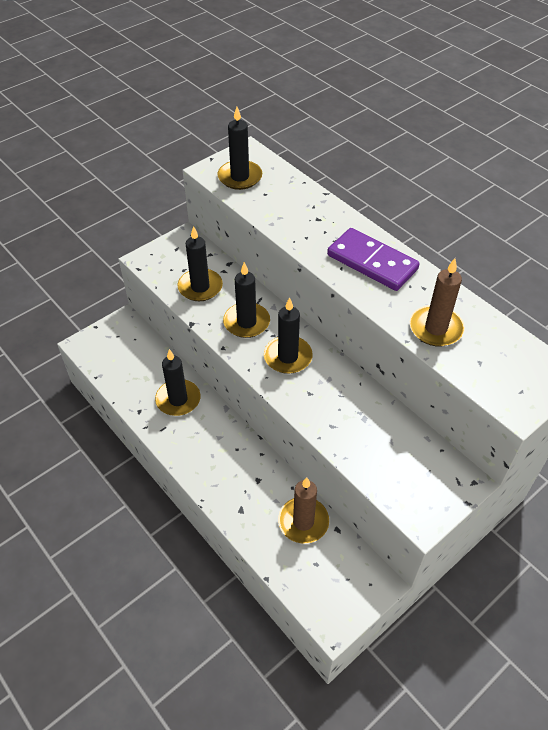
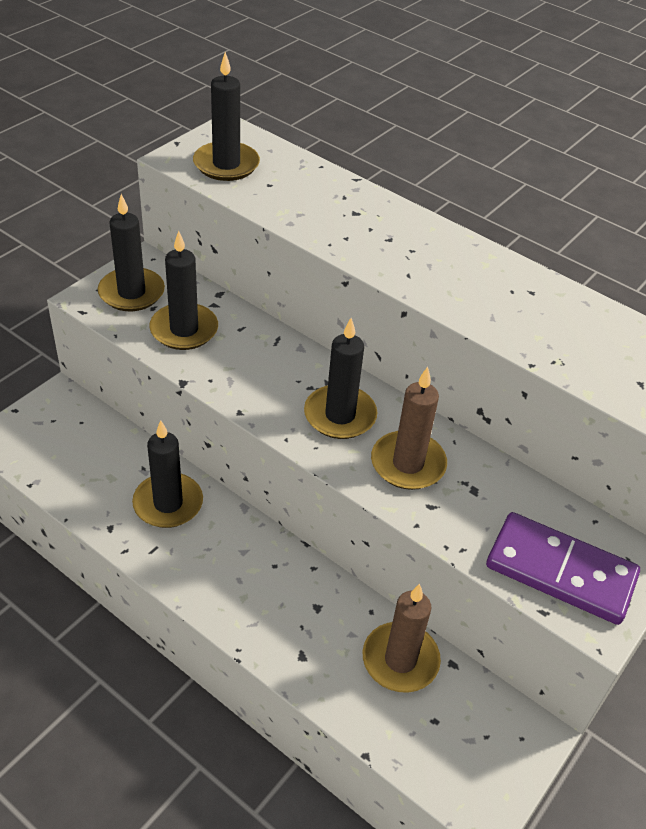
camera: 15 degrees left, 5 degrees down
black candle [223,262,270,338] -> black candle moved to [98,194,165,311]
purple domino [327,228,420,291] -> purple domino moved to [486,512,640,625]
brown candle [410,258,465,347] -> brown candle moved to [371,367,447,490]

